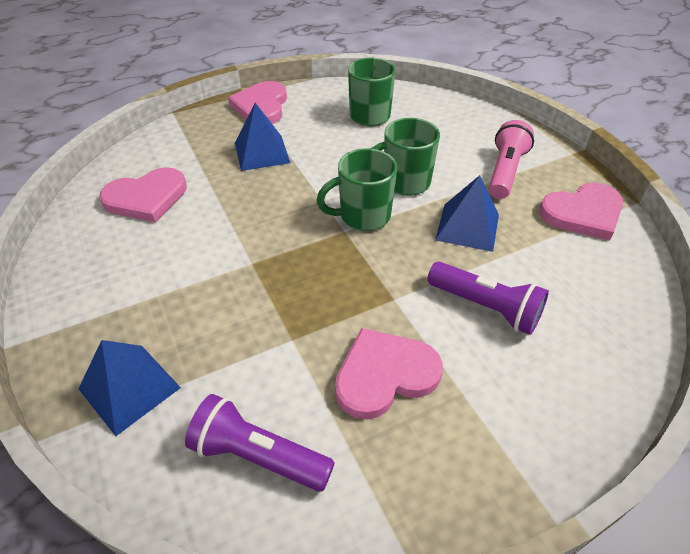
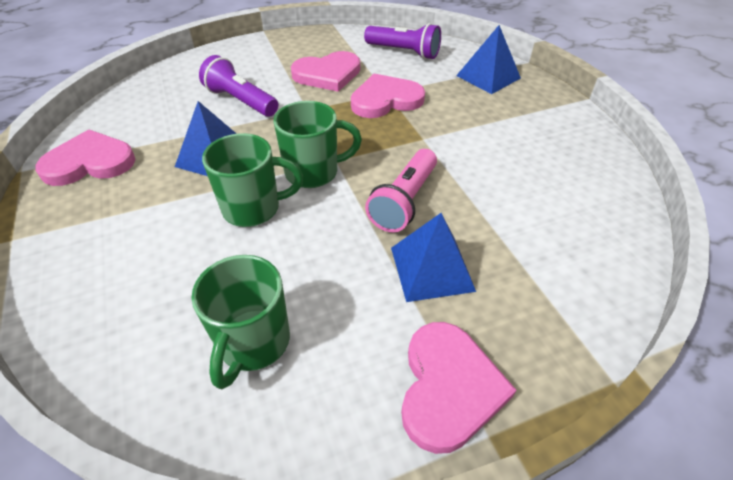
camera: 175 degrees left, 0 degrees up
pink heart [99,167,187,222] -> pink heart moved to [351,74,425,118]
pink flashlight [488,120,534,199] -> pink flashlight moved to [365,149,437,232]

